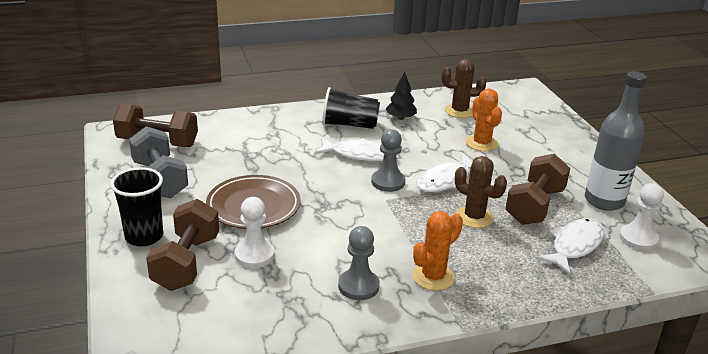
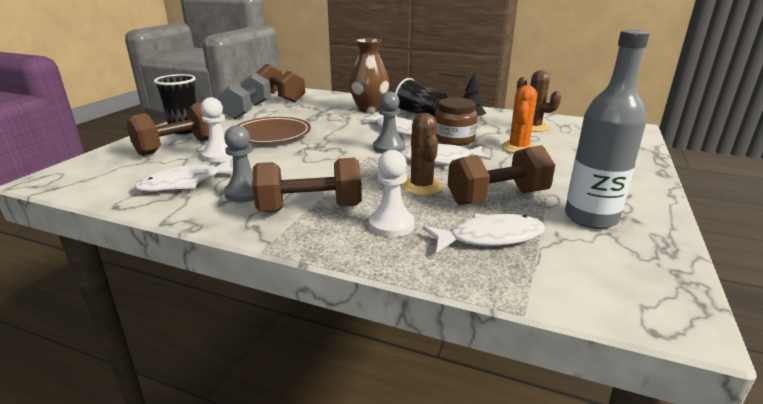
camera: 40 degrees right, 5 degrees down
orange cactus [412,211,463,291] -> brown dumbbell [252,158,362,212]
white pawn [619,183,664,251] -> white pawn moved to [369,150,415,237]
none -> white fish [134,160,233,192]
none -> brown vase [349,38,390,113]
none -> brown jar [435,97,477,146]

